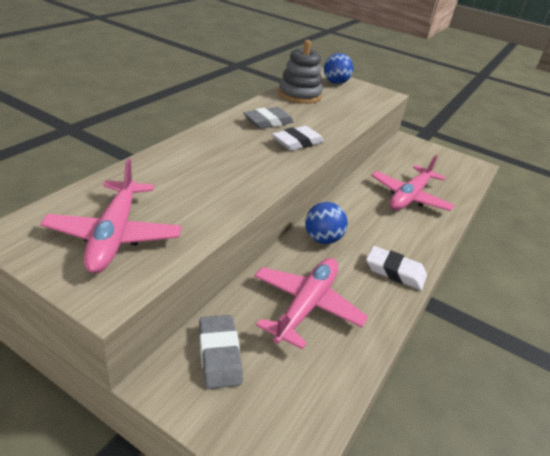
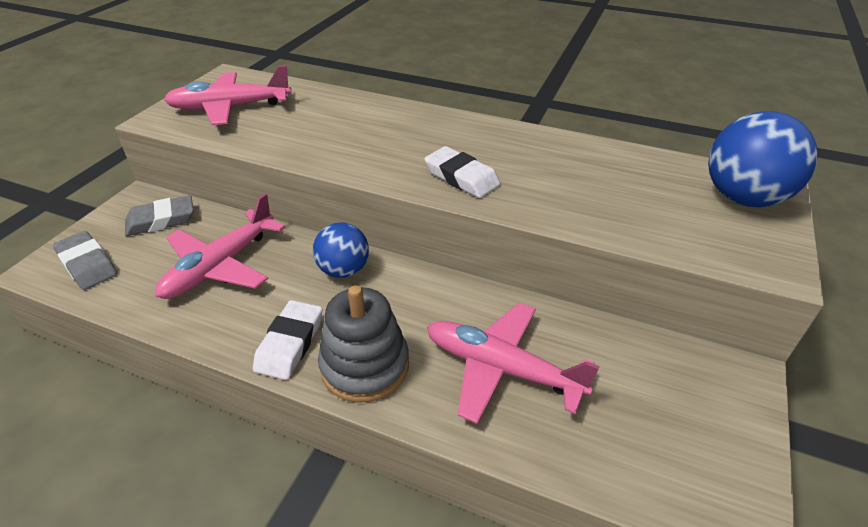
camera: 85 degrees right, 5 degrees up
grey eraser [243,107,294,129] -> grey eraser moved to [53,231,117,290]
pink plane [254,258,368,350] -> pink plane turned 105 degrees clockwise [155,193,286,299]
grey stacking toy [278,40,323,104] -> grey stacking toy moved to [318,285,409,403]
blue ball [324,53,353,84] -> blue ball [708,111,818,207], size x1.58

